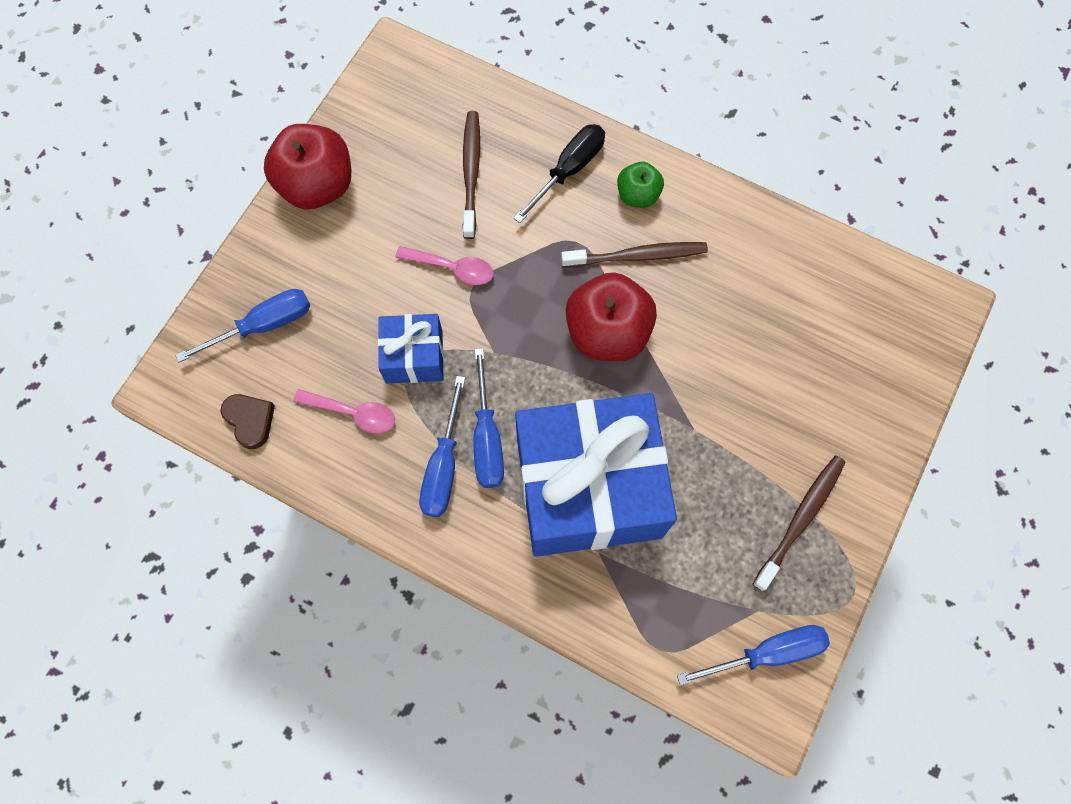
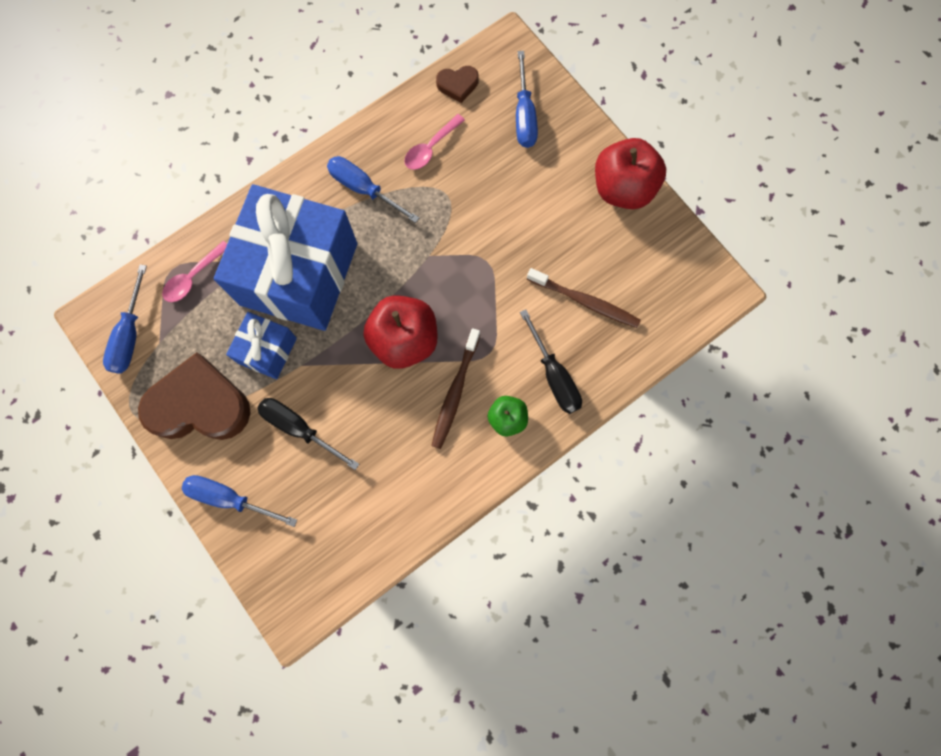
camera: 115 degrees right, 5 degrees up
blue gift [378,314,444,384] -> blue gift moved to [226,312,297,379]
pink spoon [395,246,494,285] -> pink spoon moved to [162,241,227,302]
blue screwdriver [474,348,504,488] -> blue screwdriver moved to [182,475,297,527]
brown toothbrush [753,455,846,591] -> brown heart [138,352,250,440]
none -> black screwdriver [257,398,359,470]

